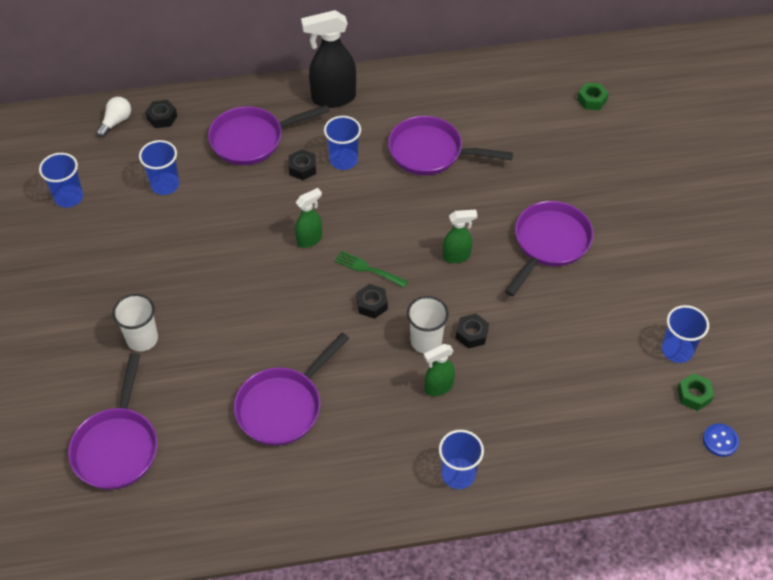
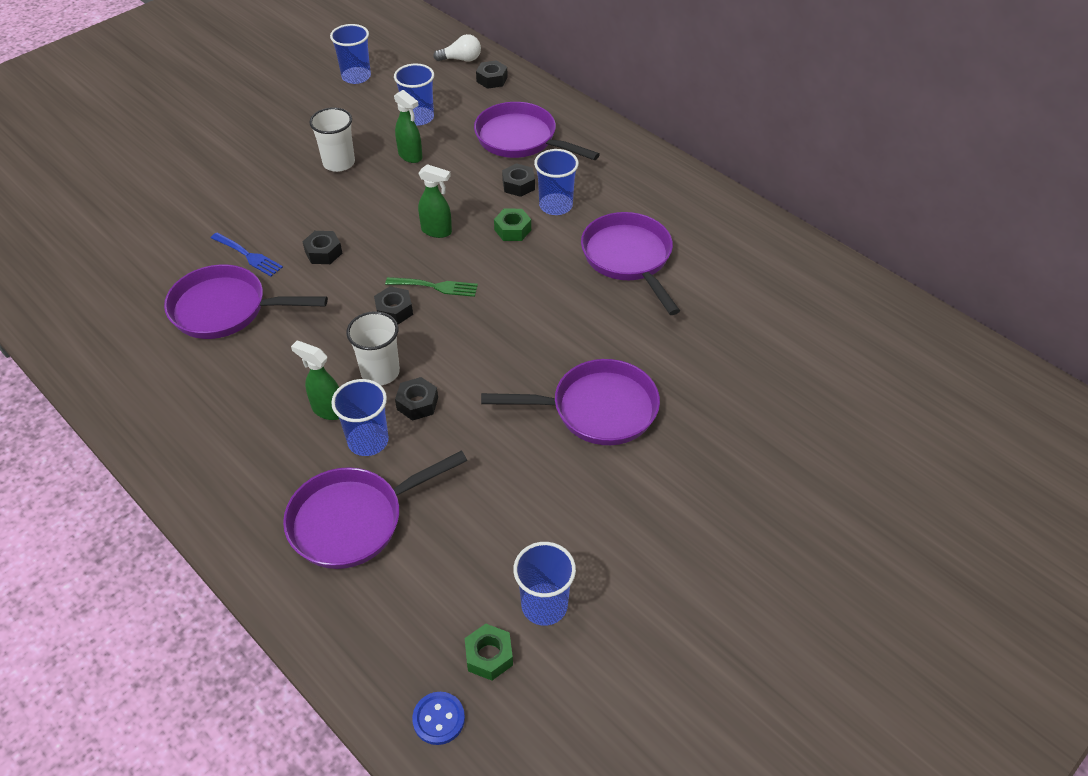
camera: 55 degrees right, 5 degrees down
purple pan [68,353,158,489] -> purple pan moved to [283,450,467,569]
white cup [113,294,158,351] -> white cup moved to [309,107,355,172]
black spray bottle [301,10,356,108] -> none
green fork [335,251,408,288] -> green fork turned 105 degrees clockwise [385,277,478,297]
blue cup [439,430,484,489] -> blue cup moved to [331,379,389,456]
green spray bottle [443,210,477,263] -> green spray bottle moved to [394,90,422,163]
green nut [577,83,609,110] -> green nut moved to [494,209,531,241]
none -> blue fork [211,233,283,276]
none -> black nut [302,231,342,264]

